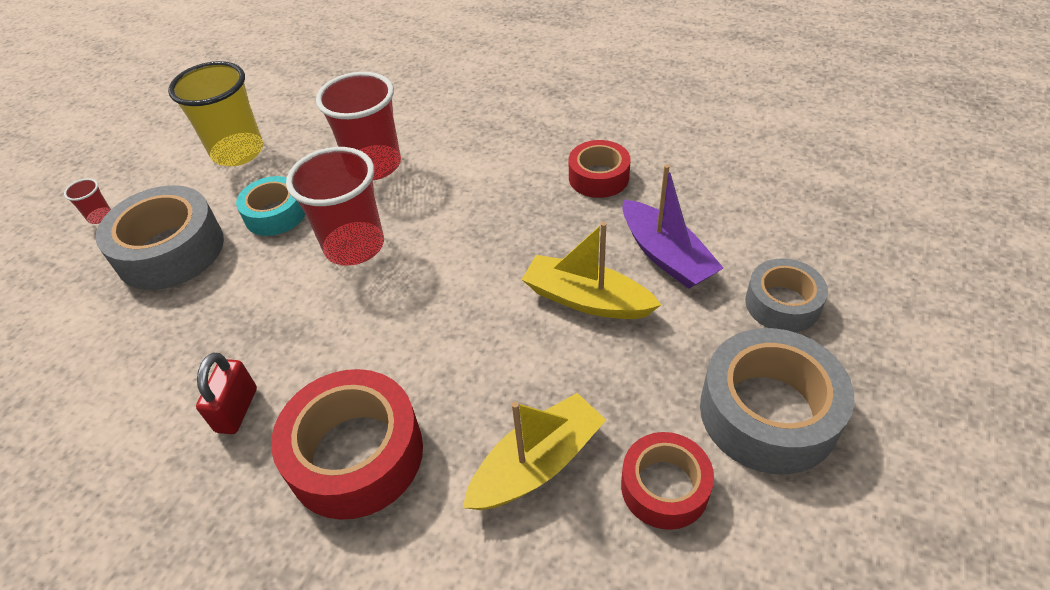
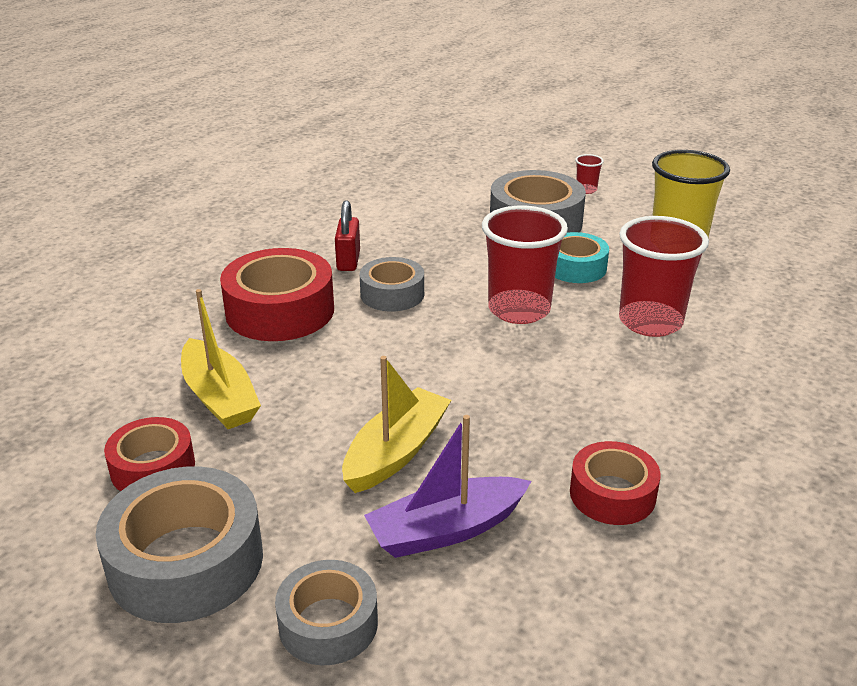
camera: 95 degrees right, 15 degrees down
red padlock [196,352,257,434] -> red padlock turned 75 degrees clockwise [335,200,360,271]
none -> grey tape [360,257,424,312]

